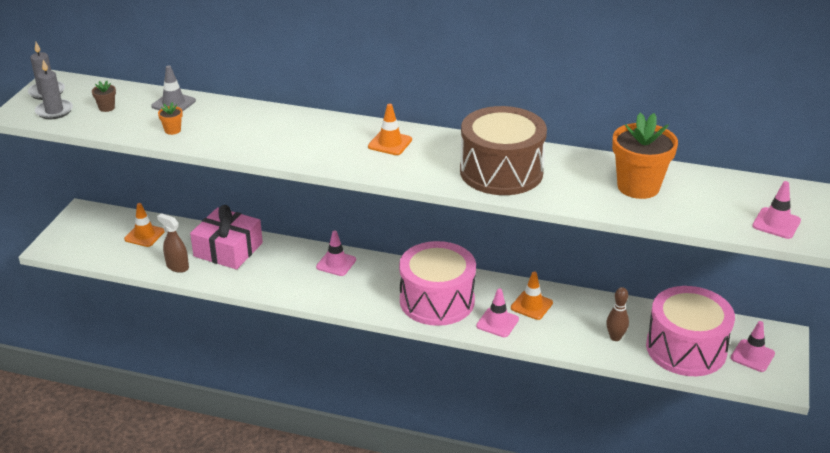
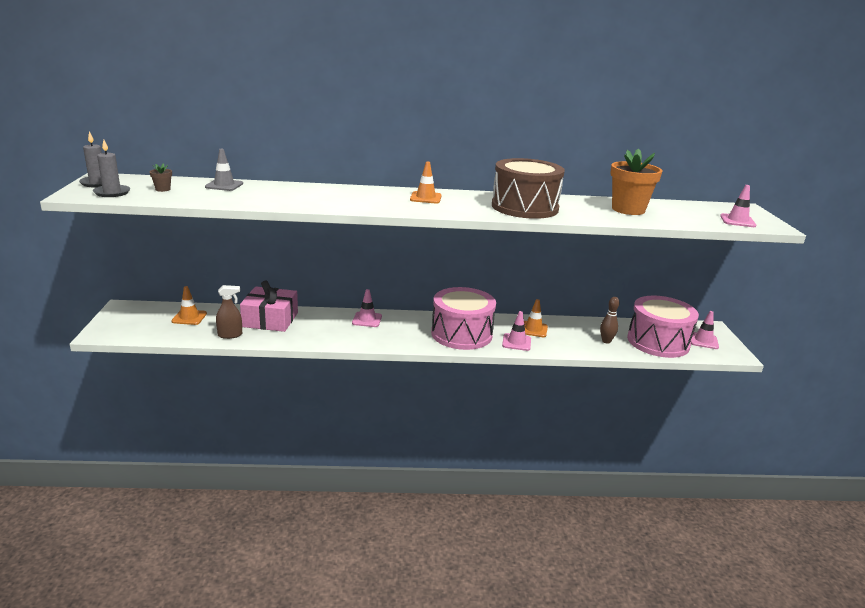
camera: 20 degrees left, 10 degrees down
brown spray bottle [157,213,189,273] -> brown spray bottle turned 150 degrees clockwise [216,285,242,339]
orange flower pot [158,102,183,135] -> none

